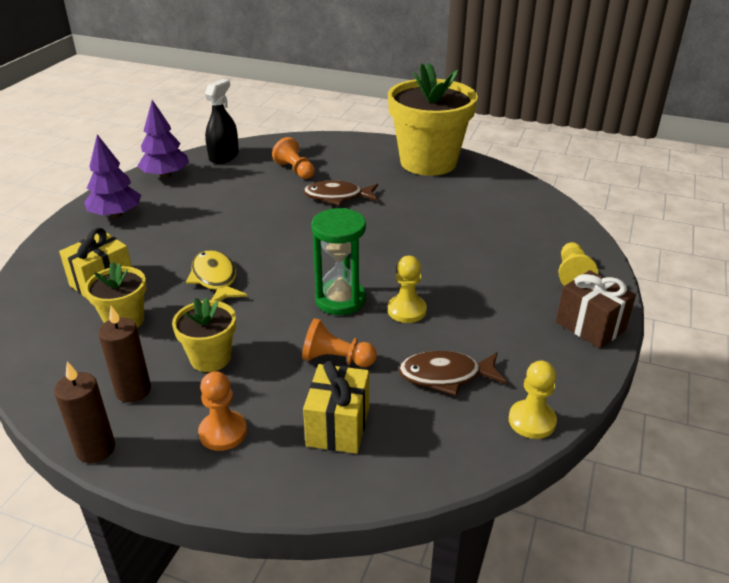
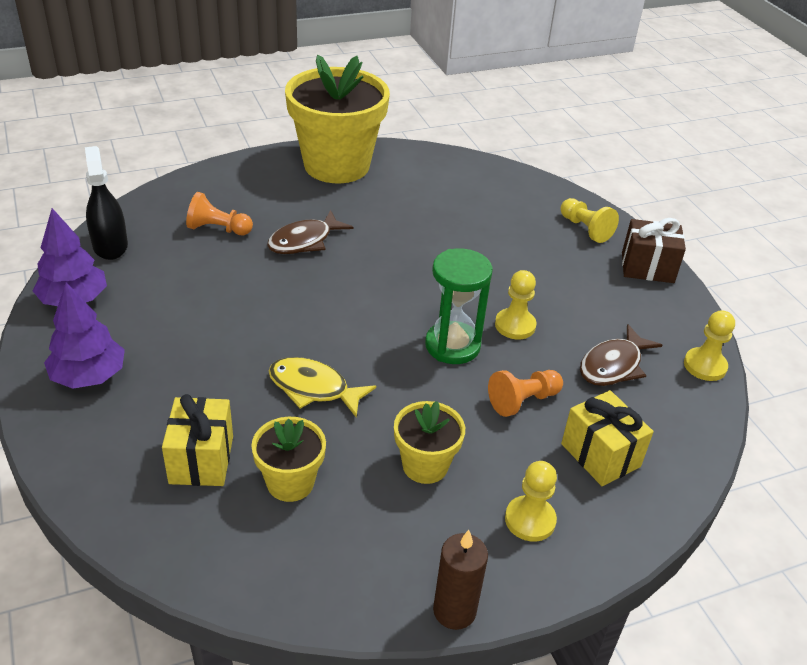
camera: 45 degrees left, 5 degrees up
brown candle [98,306,151,403] -> none
orange pawn [198,371,247,451] -> yellow pawn [505,461,557,542]

